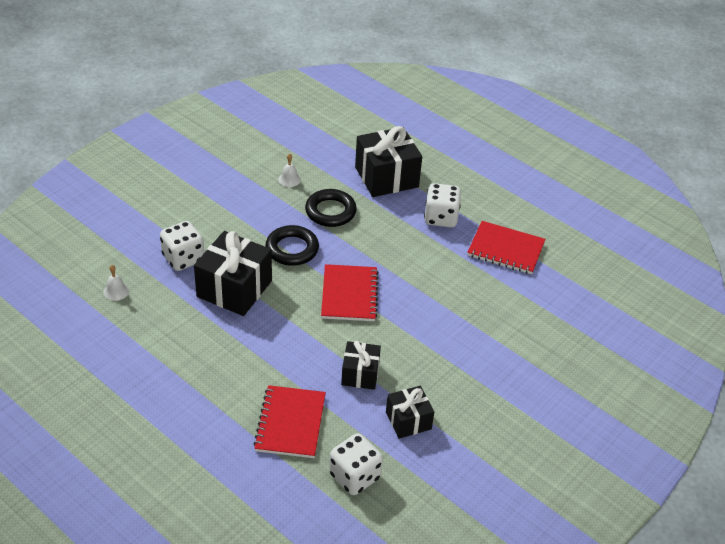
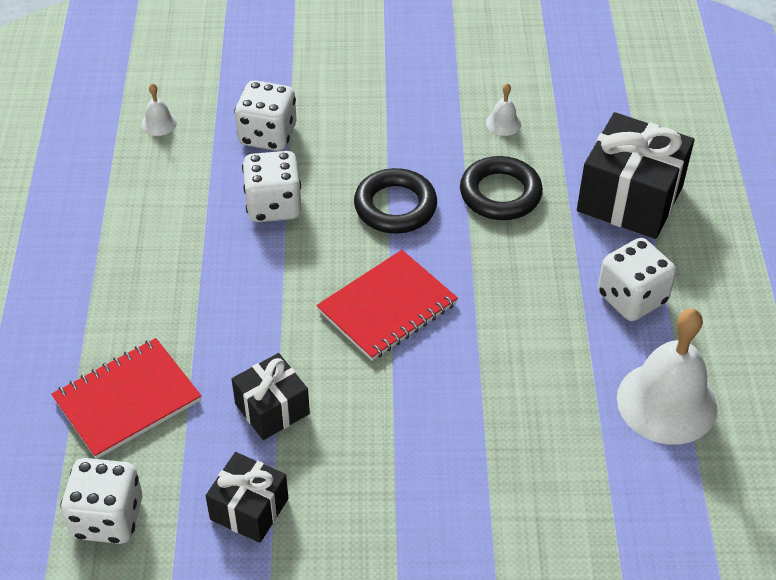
camera: 50 degrees right, 5 degrees up
black gift [194,231,272,316] -> white dice [242,151,302,222]
red notebook [467,221,545,274] -> white bell [617,308,717,445]

